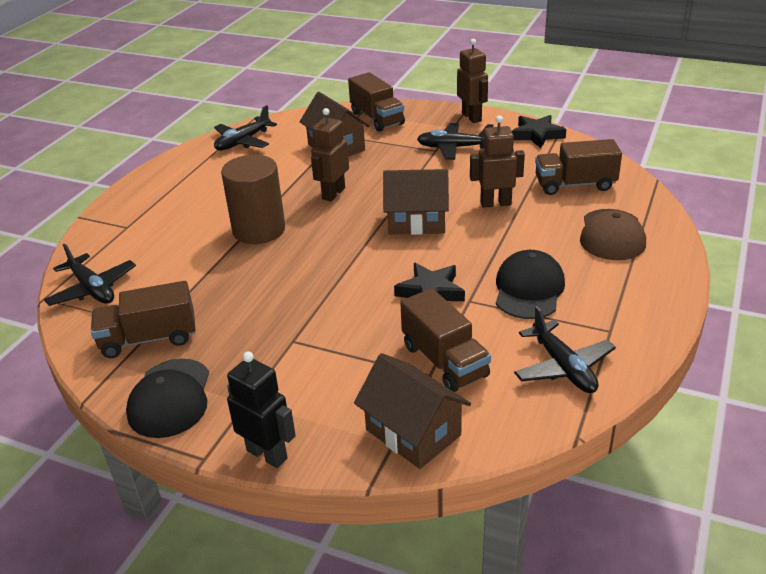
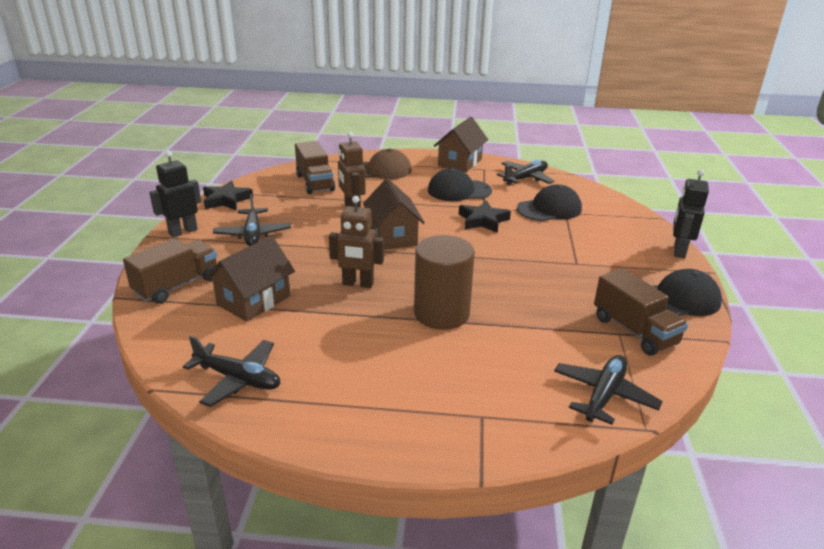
camera: 110 degrees left, 5 degrees down
brown house [354,353,471,469] -> brown house moved to [434,117,488,172]
brown truck [400,288,491,392] -> black cap [517,184,582,221]
brown robot [457,39,488,123] -> black robot [149,151,201,237]

